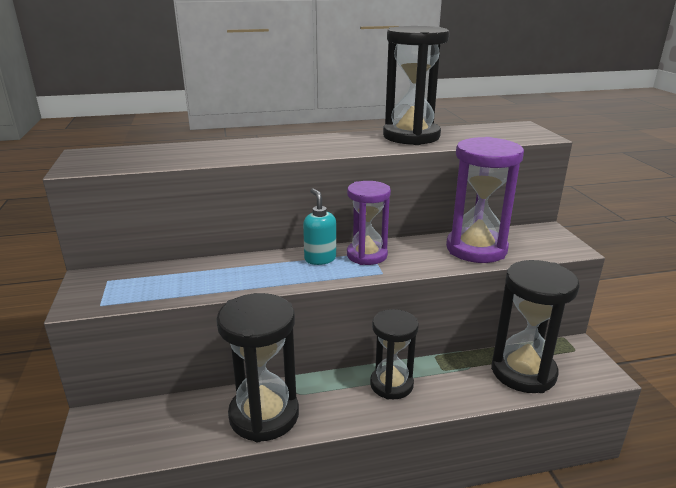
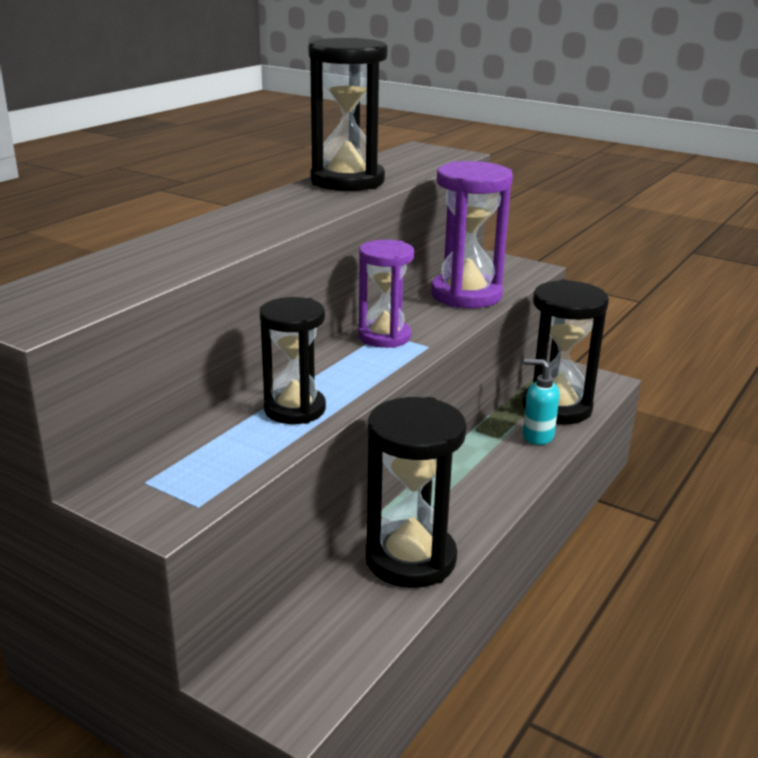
camera: 45 degrees left, 0 degrees up
turquoise soap dispenser [303,188,336,265] -> turquoise soap dispenser moved to [523,359,559,445]
black hourglass [370,309,419,400] -> black hourglass moved to [260,297,326,424]

